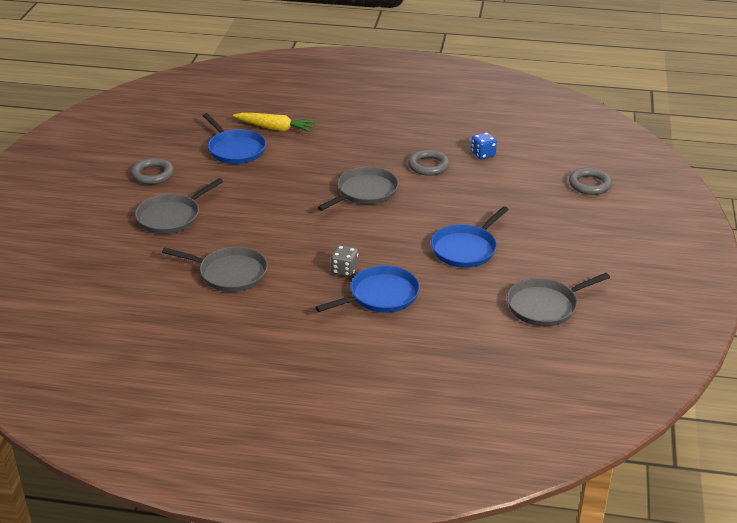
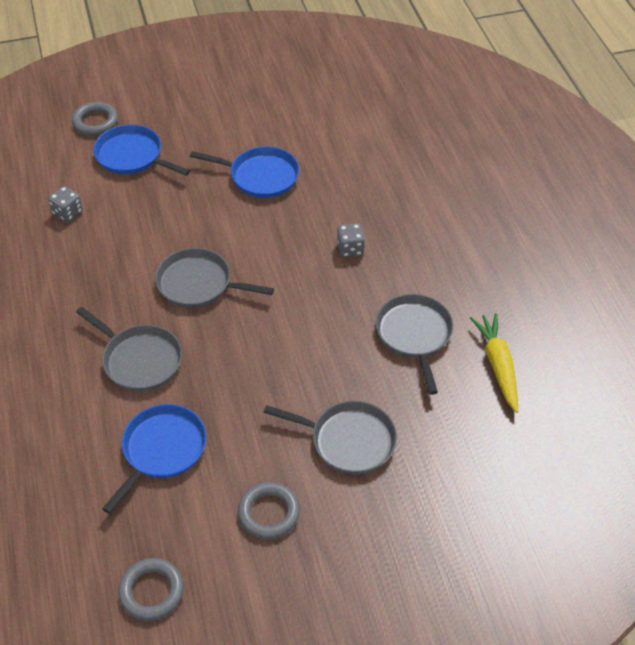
camera: 115 degrees left, 15 degrees up
yellow carrot [233,113,316,132] -> yellow carrot moved to [470,313,518,413]
blue pan [316,265,420,313] -> blue pan moved to [93,124,190,176]
grey ring [408,149,450,176] -> grey ring moved to [118,558,184,621]
blue dice [471,132,497,159] -> grey dice [48,186,83,222]
grey pan [507,273,610,326] -> grey pan moved to [76,307,182,391]

